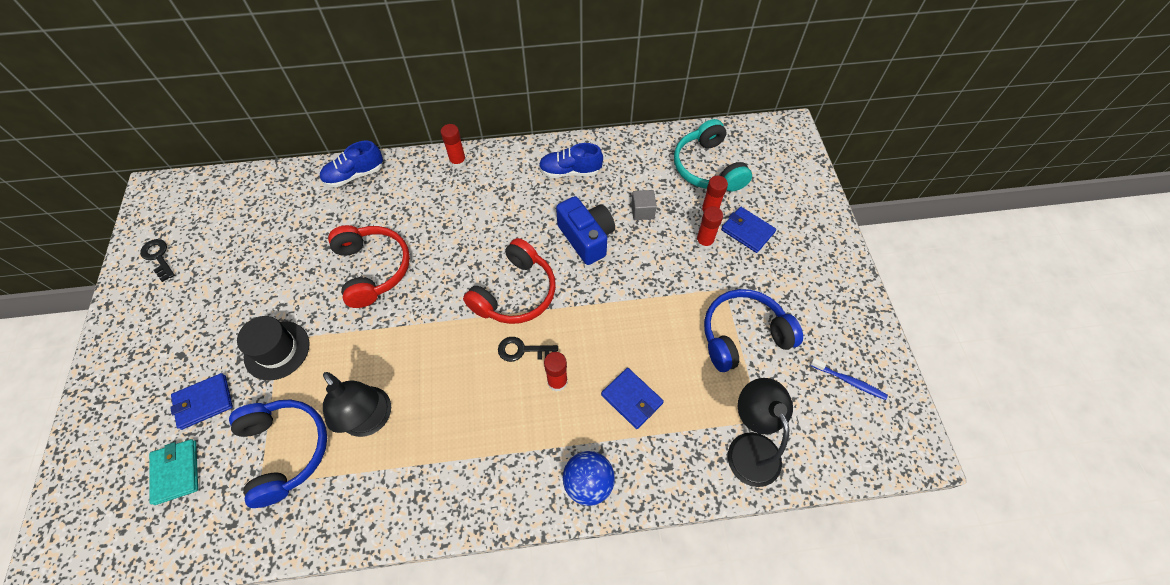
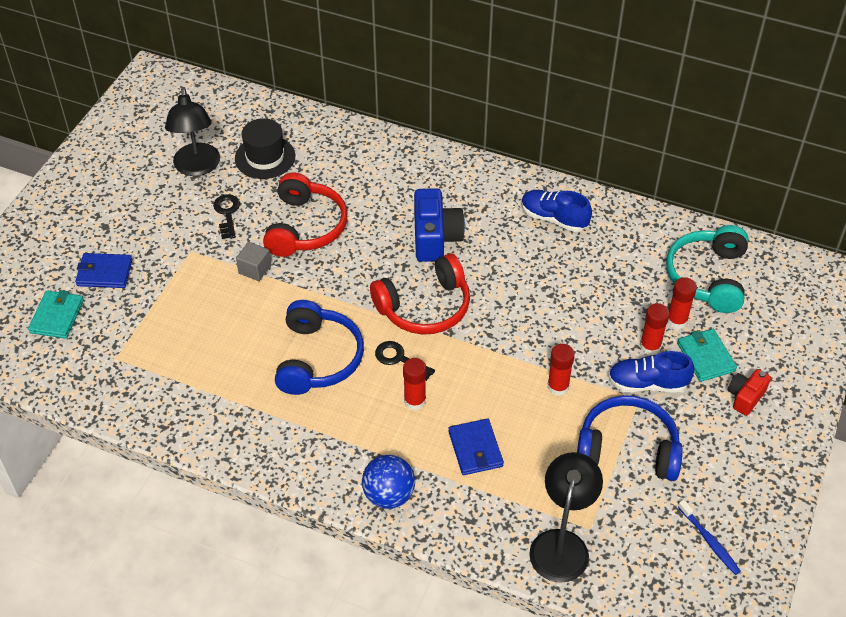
camera: 30 degrees right, 10 degrees down
black key [140,239,175,282] -> black key moved to [213,194,240,239]
blue headphones [229,399,327,508] -> blue headphones moved to [275,300,364,395]
black hat [237,316,310,380] -> black hat moved to [235,118,295,179]
blue shoe [320,140,383,188] -> blue shoe moved to [608,351,694,393]
black lamp [323,372,391,437] -> black lamp moved to [165,87,220,176]
red glue stick [441,124,466,168] -> red glue stick moved to [547,344,575,396]
blue camera [556,196,615,265] -> blue camera moved to [414,188,465,262]
grey cube [631,190,657,220] -> grey cube moved to [236,242,271,281]
blue wallet [721,207,776,253] -> turquoise wallet [677,329,737,382]
none -> red camera [728,369,771,416]

